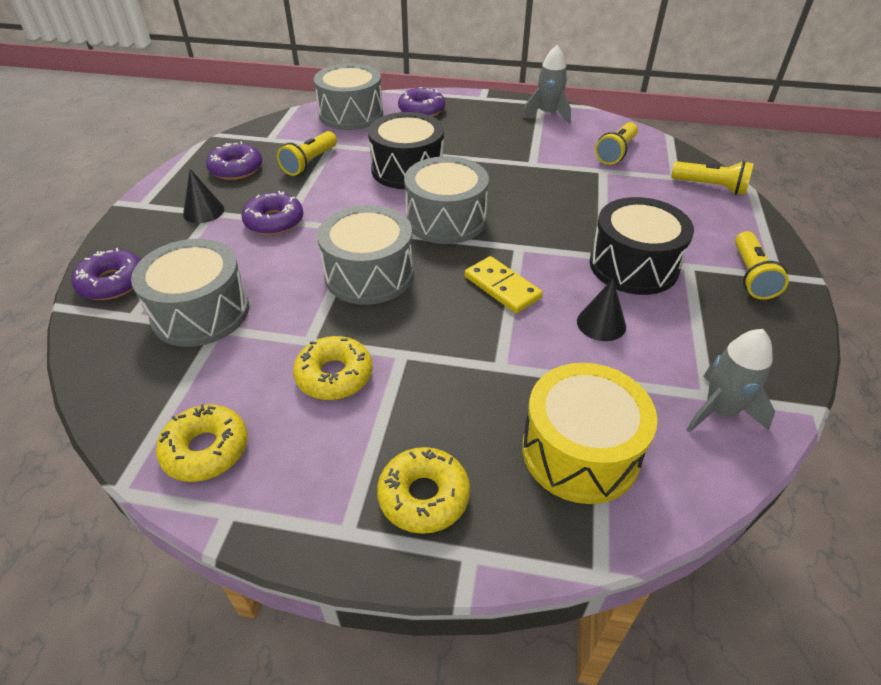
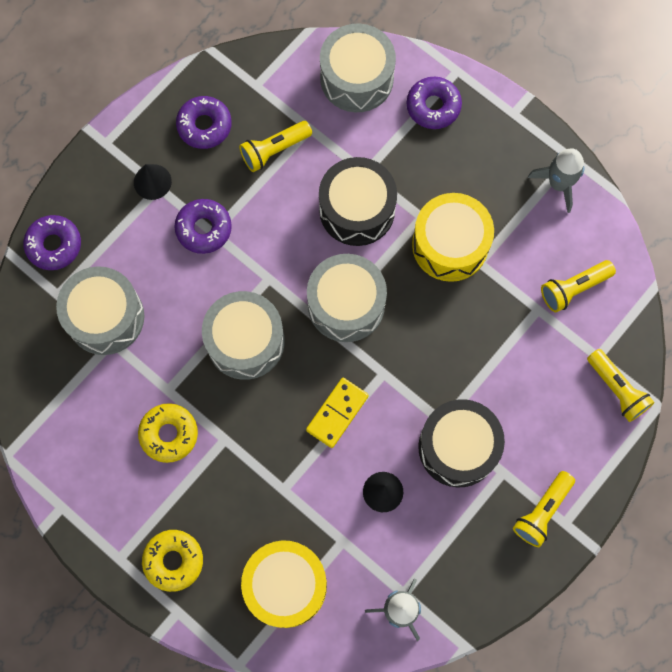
camera: 30 degrees right, 30 degrees up
yellow donut [156,404,248,482] -> none
yellow domino [465,256,543,313] -> yellow domino turned 45 degrees clockwise [306,378,369,448]
none -> yellow drum [412,193,494,282]

